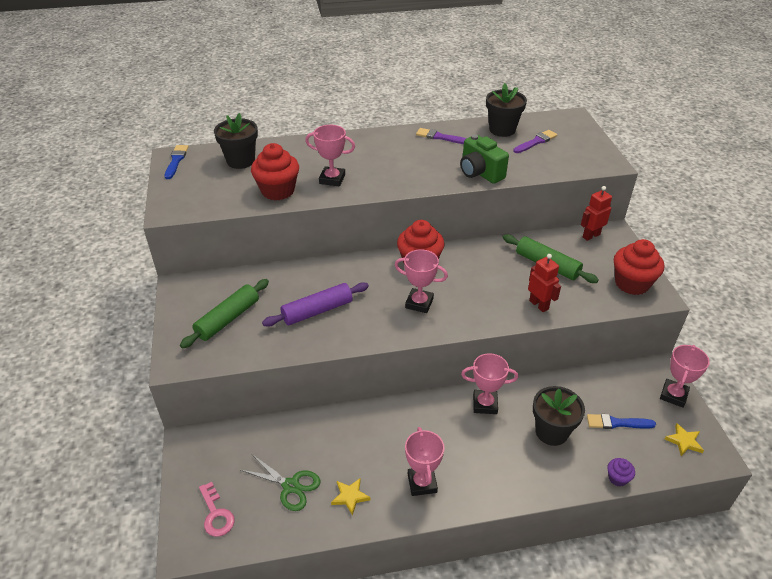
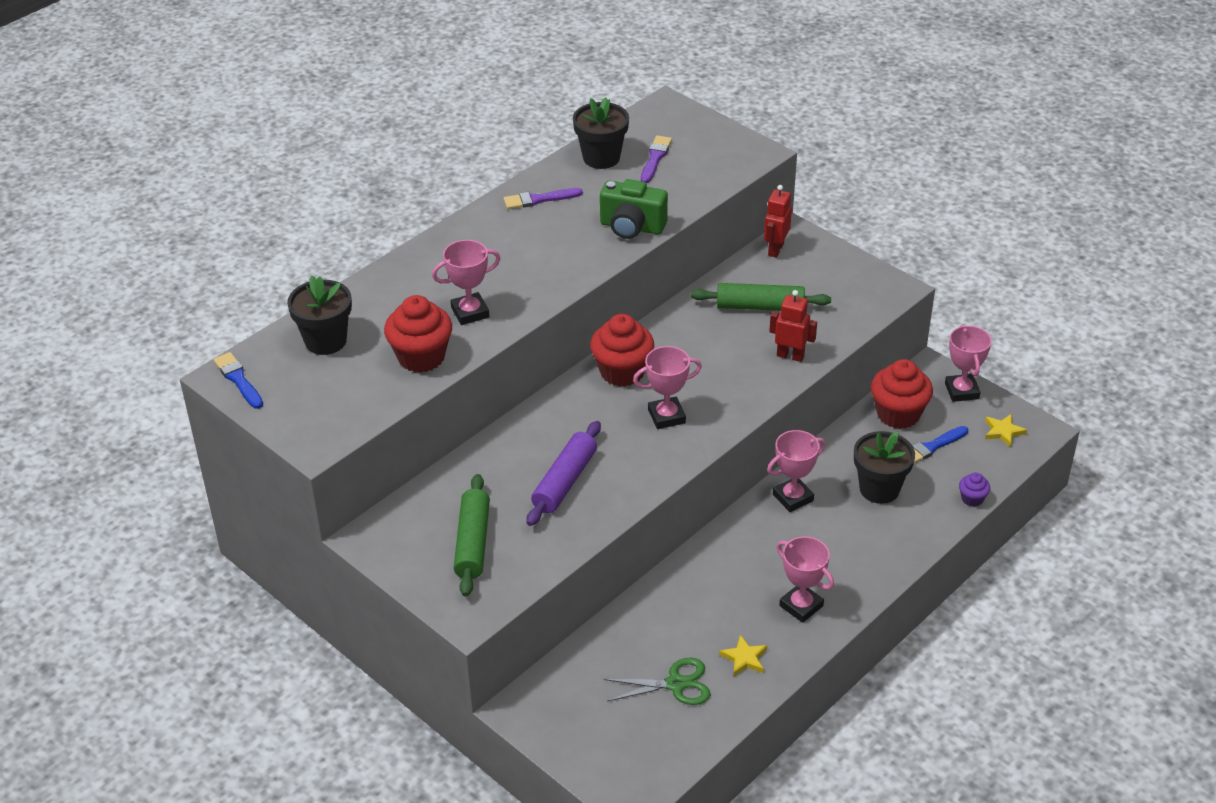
camera: 35 degrees left, 0 degrees up
pink key [199,482,235,537] -> none
red cupcake [614,239,664,295] -> red cupcake moved to [871,359,933,429]

